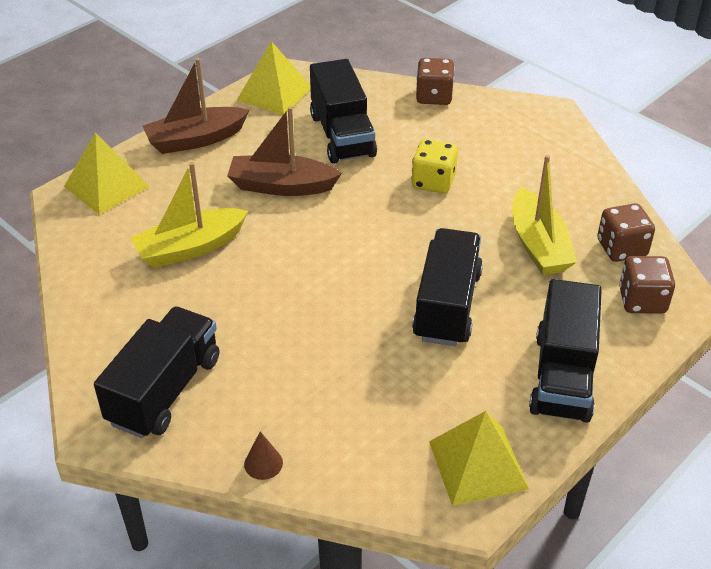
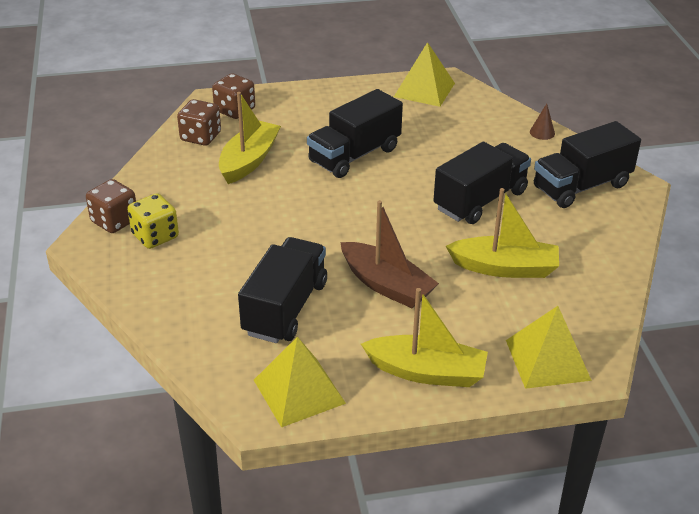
camera: 145 degrees left, 5 degrees down
brown boat [143,58,249,154] -> yellow boat [361,288,488,387]
yellow dice [411,139,458,193] -> yellow dice moved to [127,193,179,249]
brown dice [416,58,455,105] -> brown dice moved to [86,179,136,233]
black truck [529,279,602,423] -> black truck moved to [433,142,531,224]

